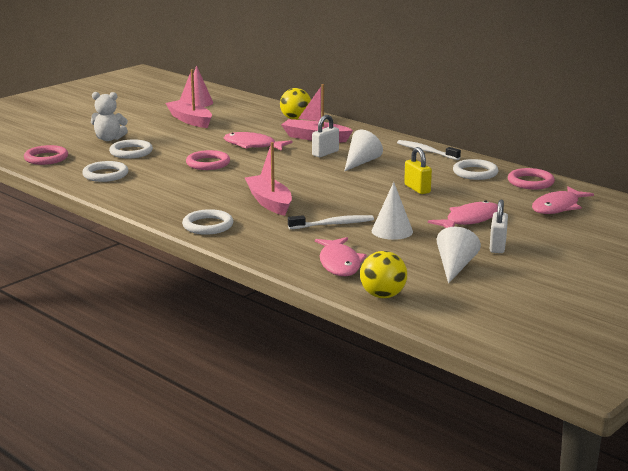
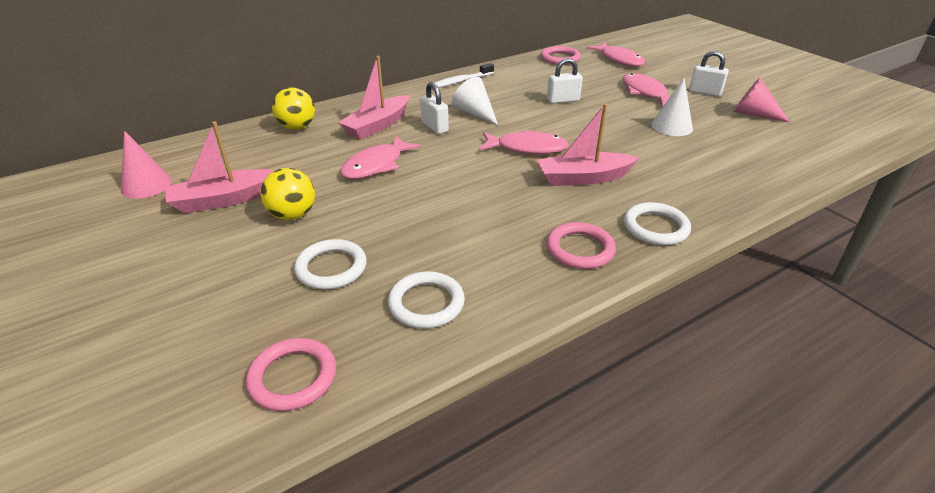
camera: 75 degrees left, 15 degrees up
white teddy bear [91,92,128,141] -> none
pink ring [186,150,230,170] -> pink ring moved to [547,222,616,269]
white toothbrush [288,215,374,229] -> none
pink fish [315,237,367,276] -> pink fish moved to [480,130,569,154]
yellow ball [360,251,407,298] -> yellow ball moved to [260,168,315,220]
yellow padlock [404,147,432,194] -> white padlock [547,58,583,103]
white cone [437,227,481,284] -> pink cone [733,78,790,122]
white ring [453,159,499,180] -> none

